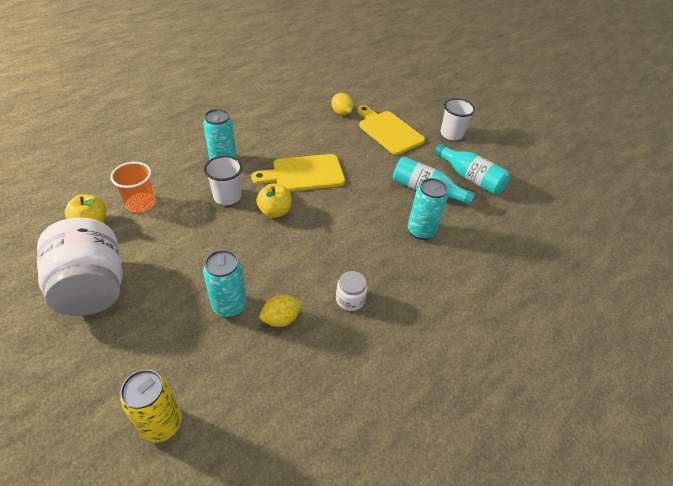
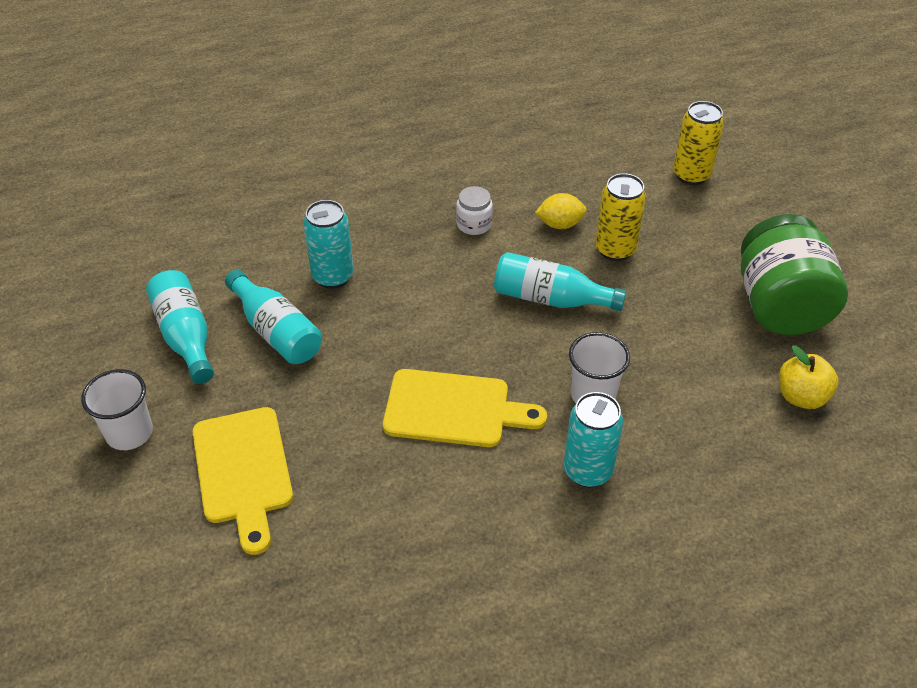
camera: 155 degrees left, 0 degrees up
white jar [37,218,123,316] -> green jar [741,214,848,335]
orange cup [110,162,156,213] -> none
turquoise can [203,250,247,317] -> yellow can [596,173,646,261]
yellow apple [256,183,292,218] -> none
yellow lemon [331,93,353,115] -> none
none -> turquoise bottle [494,252,626,311]

